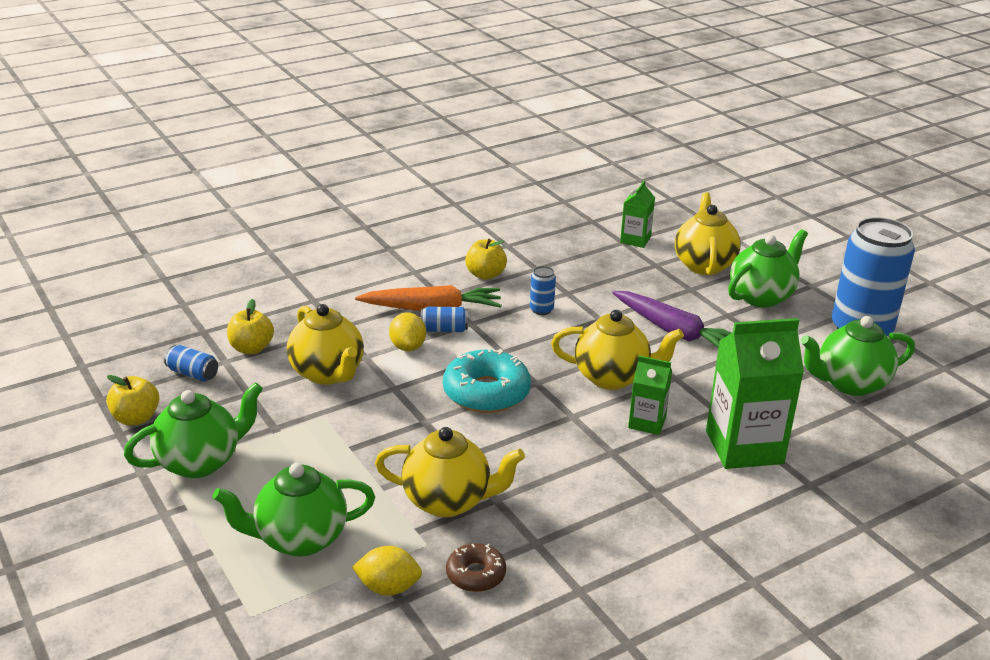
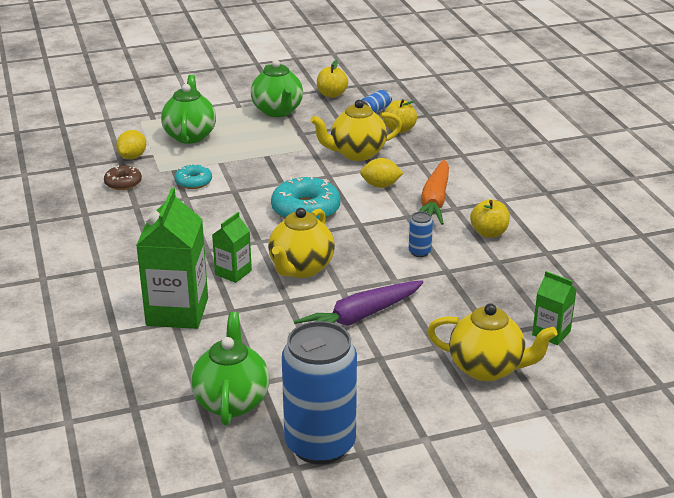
camera: 105 degrees right, 0 degrees up
yellow teapot [375,427,525,517] -> turquoise donut [174,163,212,189]
blue can [421,307,468,332] -> none
green teapot [728,229,808,307] -> none

